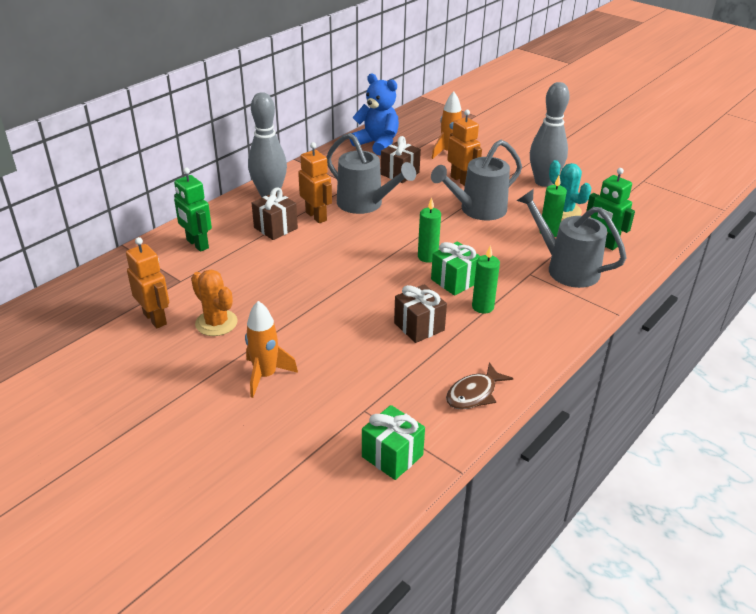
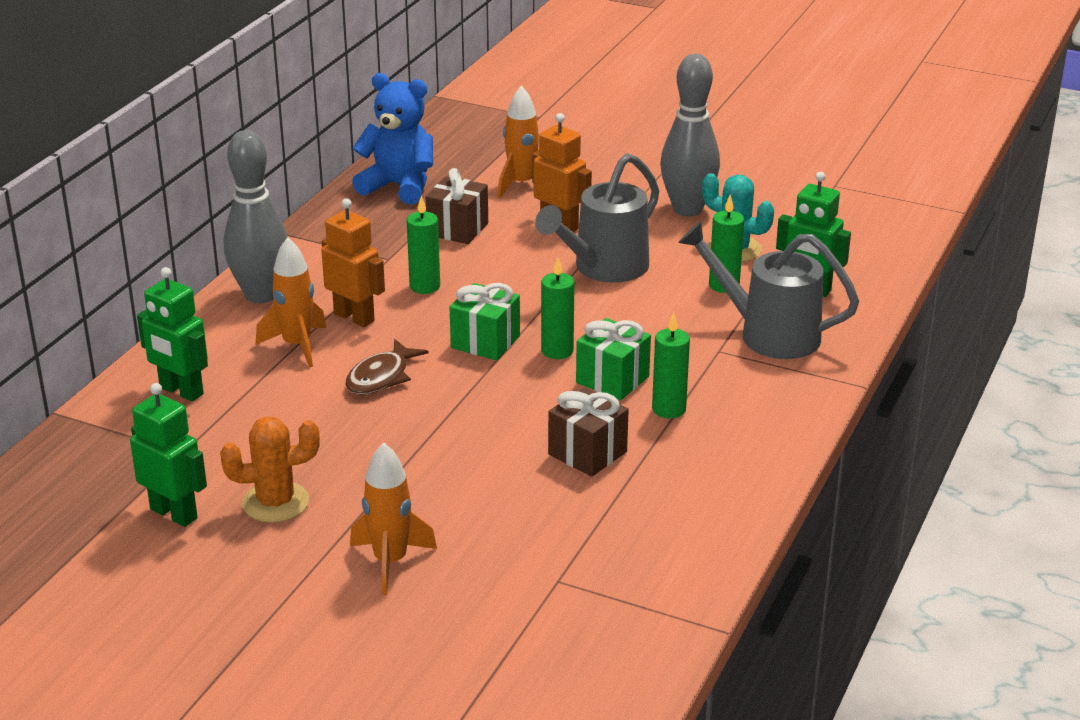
camera: 15 degrees left, 5 degrees down
orange robot [126,237,169,328] -> green robot [130,383,207,527]
orange cactus [191,269,238,336] -> orange cactus turned 45 degrees counterclockwise [220,416,320,523]
brown gift [252,187,298,240] -> orange rocket [256,237,326,368]
grey watering can [326,133,416,214] -> green candle [407,196,440,294]
green gift [362,405,425,480] -> green gift moved to [450,283,520,360]
brown fish [446,362,513,410] -> brown fish moved to [345,339,429,395]

